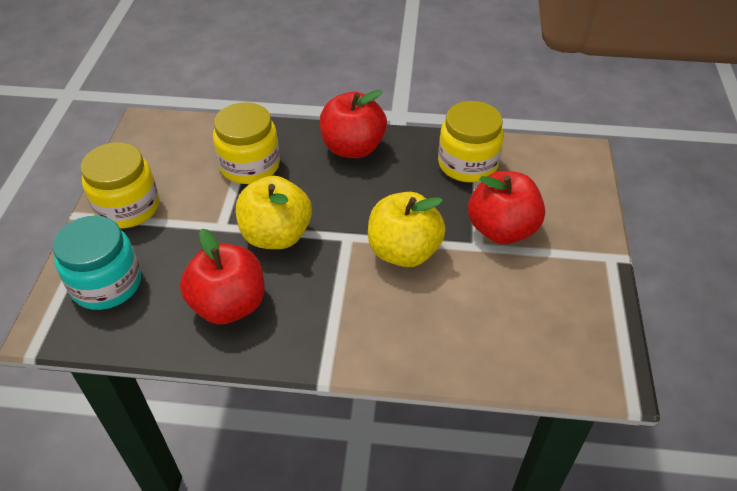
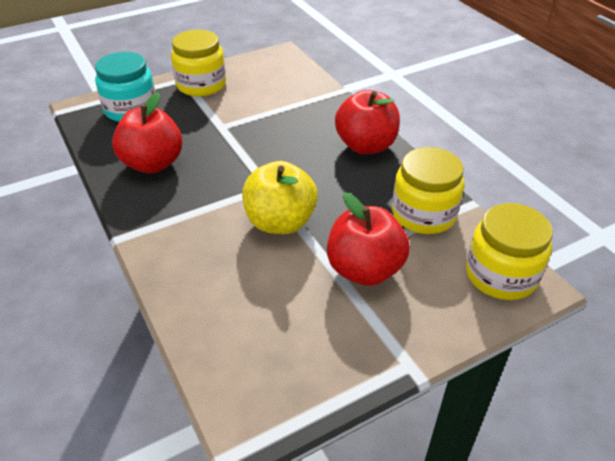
camera: 55 degrees right, 5 degrees down
yellow jar [213,102,280,184] -> yellow jar moved to [466,203,553,300]
yellow apple [236,176,312,249] -> none

